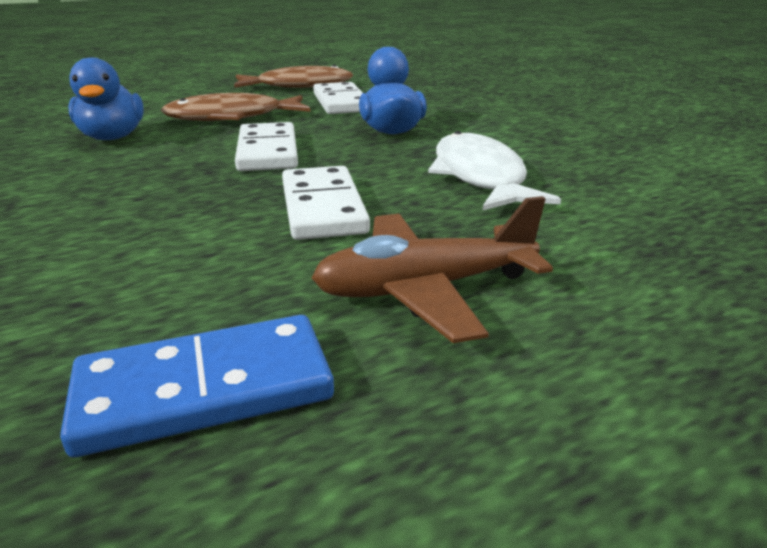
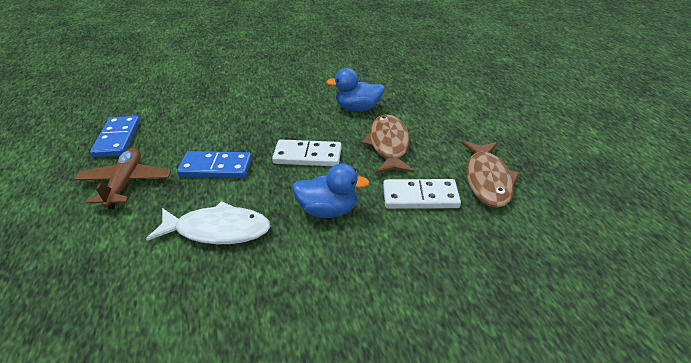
camera: 105 degrees right, 10 degrees up
white domino [282,166,370,240] -> blue domino [177,151,252,178]

